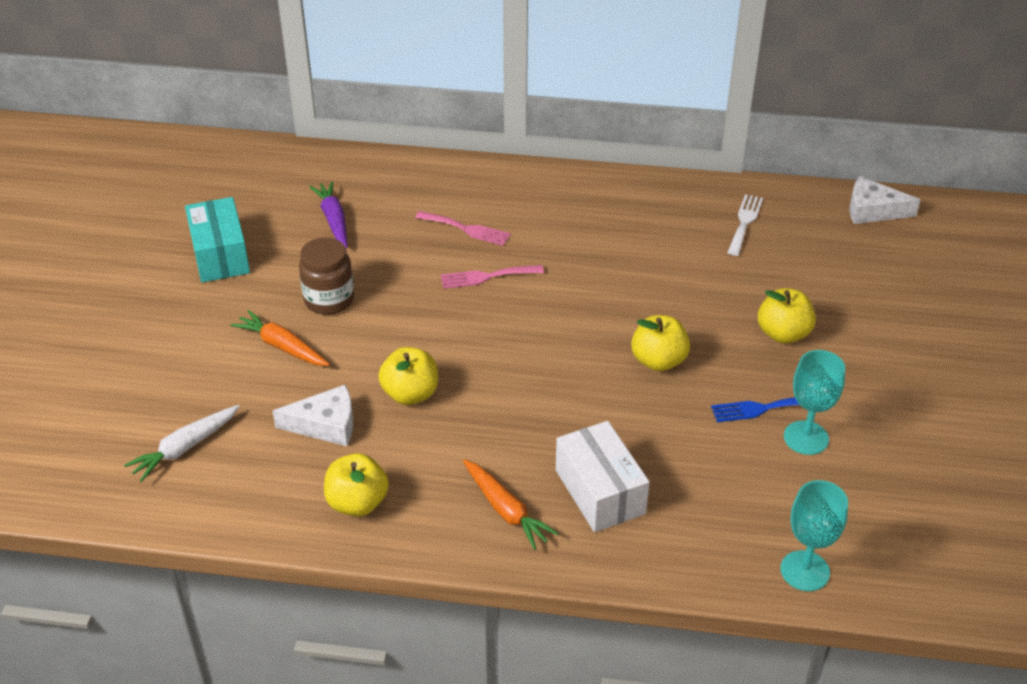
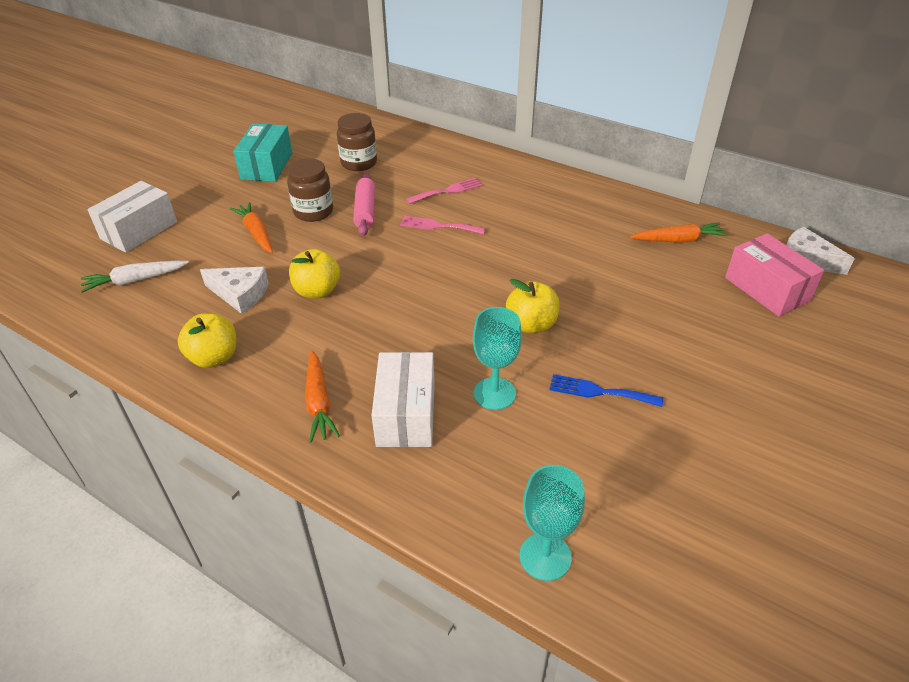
camera: 25 degrees right, 0 degrees up
purple carrot [309,181,347,248] -> brown jar [337,113,377,171]
pink fork [415,211,511,246] -> pink fork turned 75 degrees counterclockwise [406,178,483,204]
white fork [727,194,763,256] -> orange carrot [630,223,728,243]
yellow apple [758,288,816,344] -> none
turquoise goblet [784,350,845,455] -> turquoise goblet moved to [473,307,522,410]
none -> white box [87,181,177,253]
none -> pink rolling pin [353,173,375,236]
none -> pink box [725,233,824,317]

